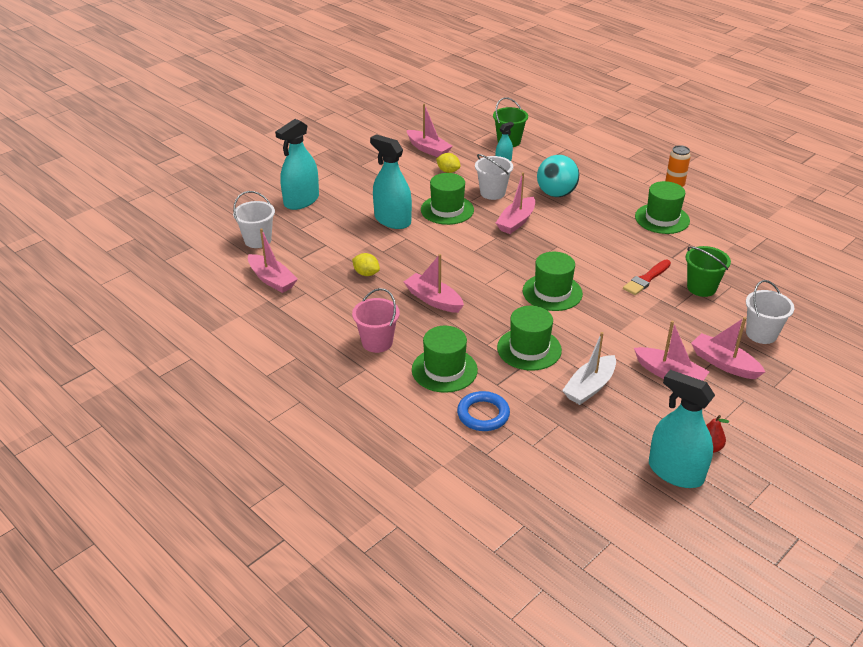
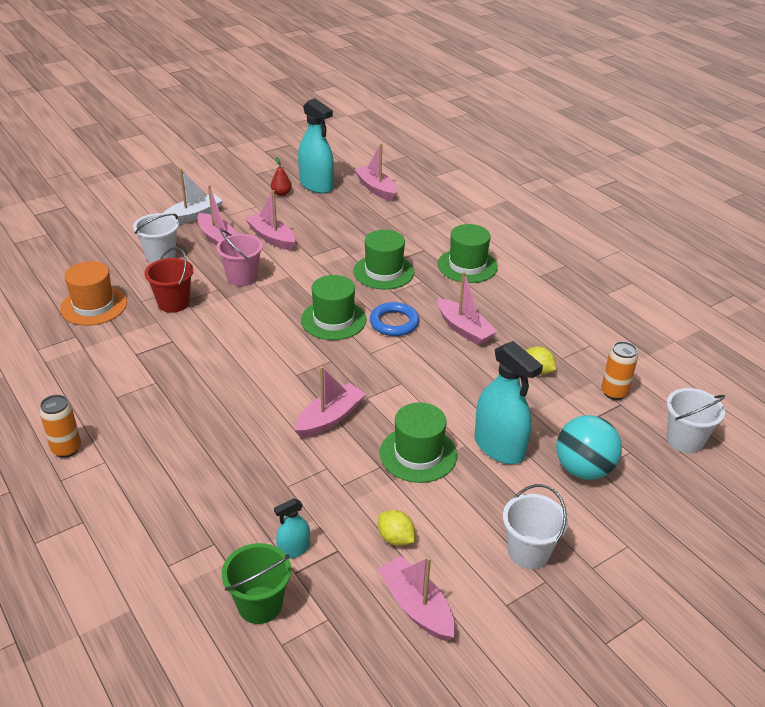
camera: 170 degrees left, 0 degrees up
pink boat [248,228,298,293] -> pink boat moved to [354,143,397,201]
turquoise spray bottle [275,119,319,210] -> none
pink bucket [352,288,400,353] -> pink bucket moved to [216,229,263,286]
blue ring [457,391,510,431] -> blue ring moved to [370,302,419,336]
white bucket [475,154,513,200] -> white bucket moved to [503,484,568,569]
turquoise ball [537,155,579,197] -> turquoise ball moved to [556,415,622,480]
white boat [562,332,616,405] -> white boat moved to [163,168,223,225]
red brush [623,260,671,295] -> none
green hat [635,181,690,234] -> none
green bucket [685,246,731,297] -> red bucket [144,247,193,313]
none -> orange hat [60,261,127,325]
none -> orange can [601,341,638,400]

